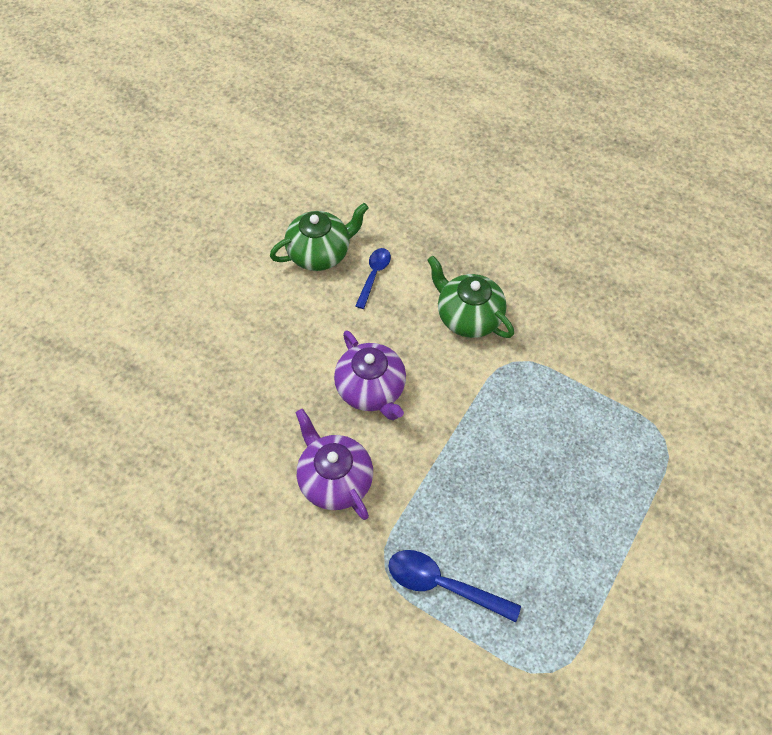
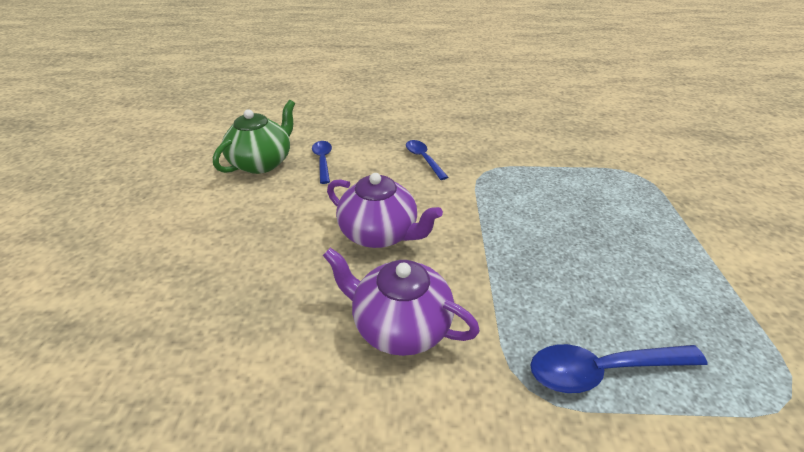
camera: 30 degrees left, 20 degrees down
green teapot [427,256,514,338] -> blue spoon [406,140,448,180]

